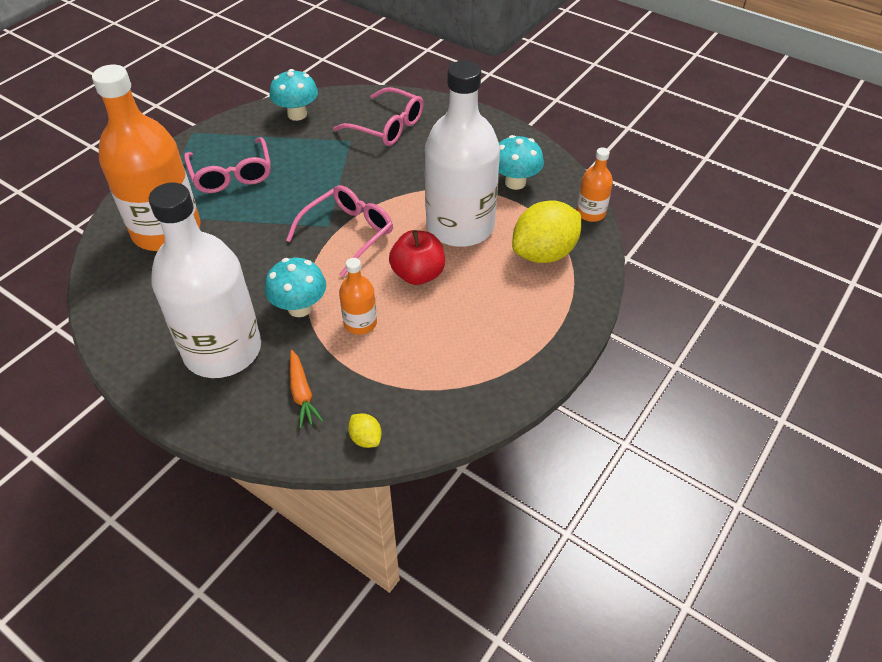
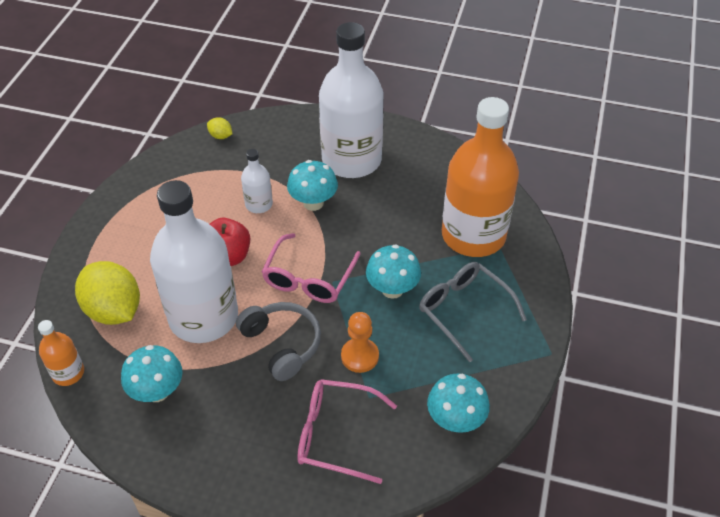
camera: 160 degrees right, 0 degrees up
pink glasses [184,137,271,193] -> grey glasses [419,262,527,363]
orange carrot [290,350,323,428] -> none
orange bottle [339,258,377,335] -> white bottle [241,149,273,213]
yellow lemon [512,200,581,263] -> yellow lemon turned 75 degrees counterclockwise [75,261,140,325]
none -> grey headphones [236,302,321,381]
none -> orange pawn [341,312,379,373]
none -> turquoise mushroom [366,244,421,299]

